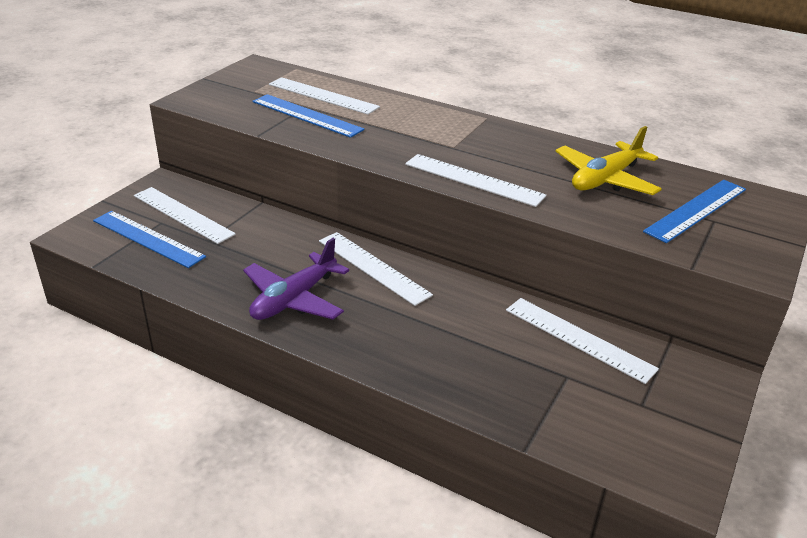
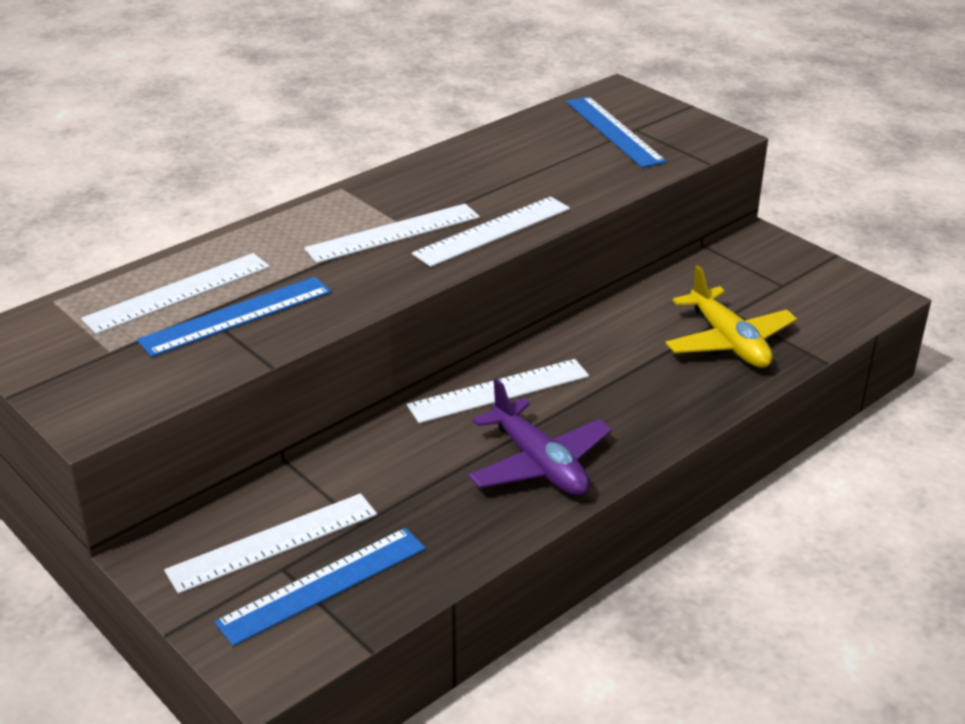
camera: 70 degrees left, 0 degrees up
white ruler [506,298,659,384] -> white ruler moved to [304,204,480,263]
yellow plane [556,126,662,195] -> yellow plane moved to [665,265,797,368]

